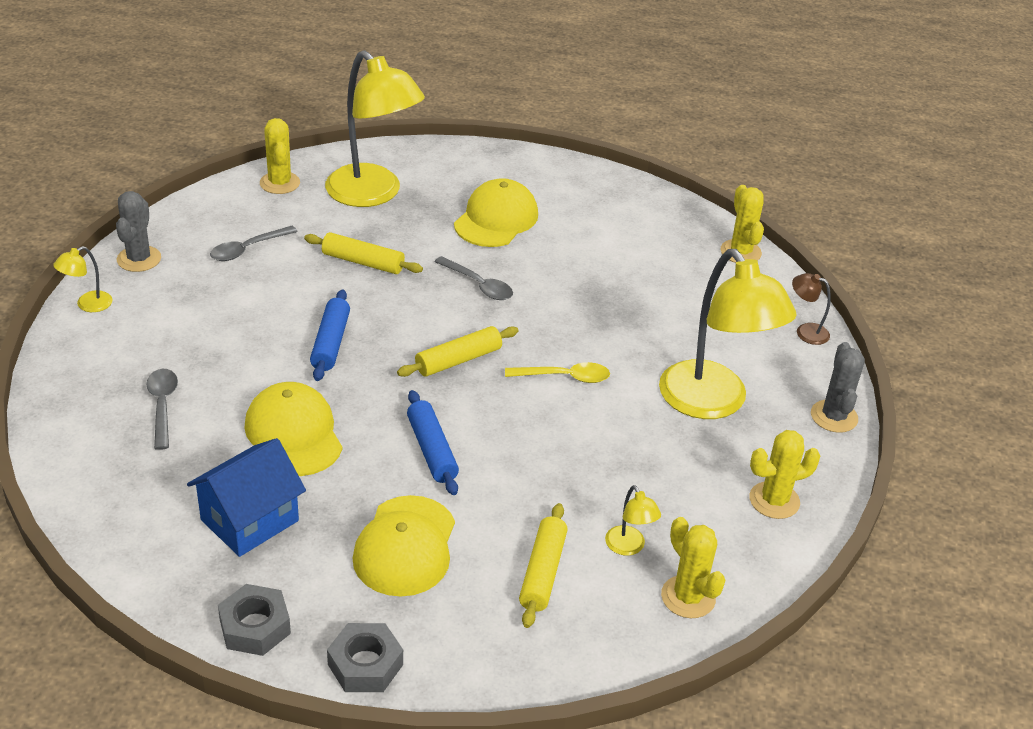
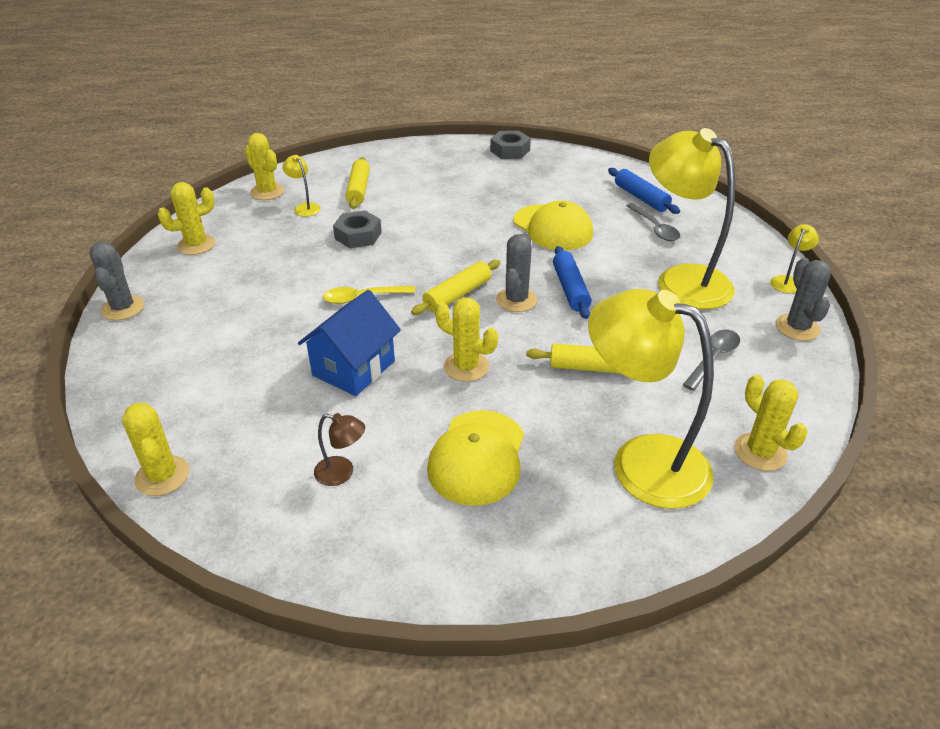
camera: 170 degrees right, 0 degrees up
blue house [187,438,306,557] -> blue house moved to [298,290,401,396]
grey nut [327,623,403,692] -> grey nut moved to [333,211,382,248]
yellow cap [352,495,455,597] -> none
blue rolling pin [407,390,459,495] -> blue rolling pin moved to [608,168,680,214]
grey spoon [434,256,513,300] -> yellow cactus [435,298,498,382]
yellow lamp [659,249,797,419] -> yellow lamp moved to [649,128,735,309]
brown lamp [792,273,831,345] -> brown lamp moved to [314,413,365,486]
none -> grey cactus [496,233,537,312]

